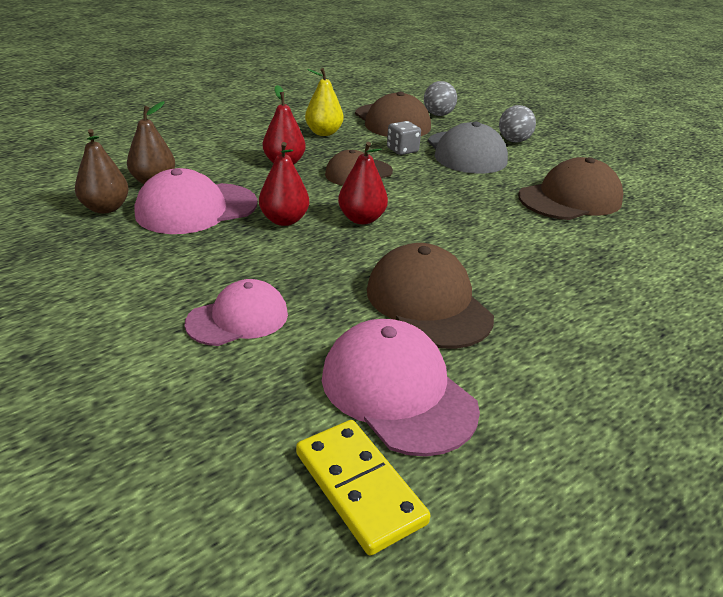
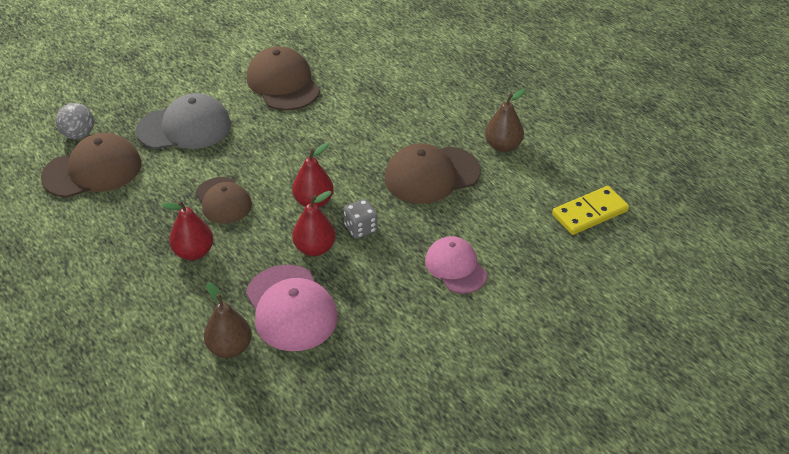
camera: 85 degrees left, 10 degrees up
brown pear [75,129,129,214] -> brown pear moved to [485,89,525,152]
yellow pear [305,68,344,136] -> none
pink cap [322,319,480,457] -> none
grey dice [387,121,421,155] -> grey dice moved to [343,199,378,239]
grey ball [499,105,536,142] -> none

